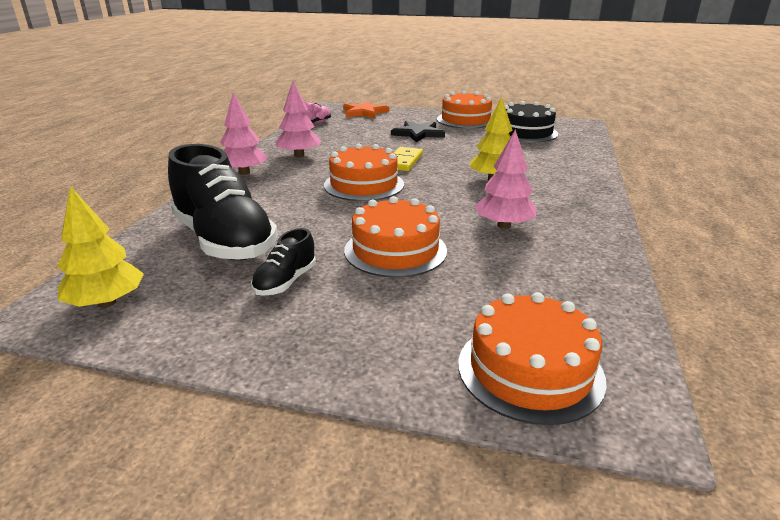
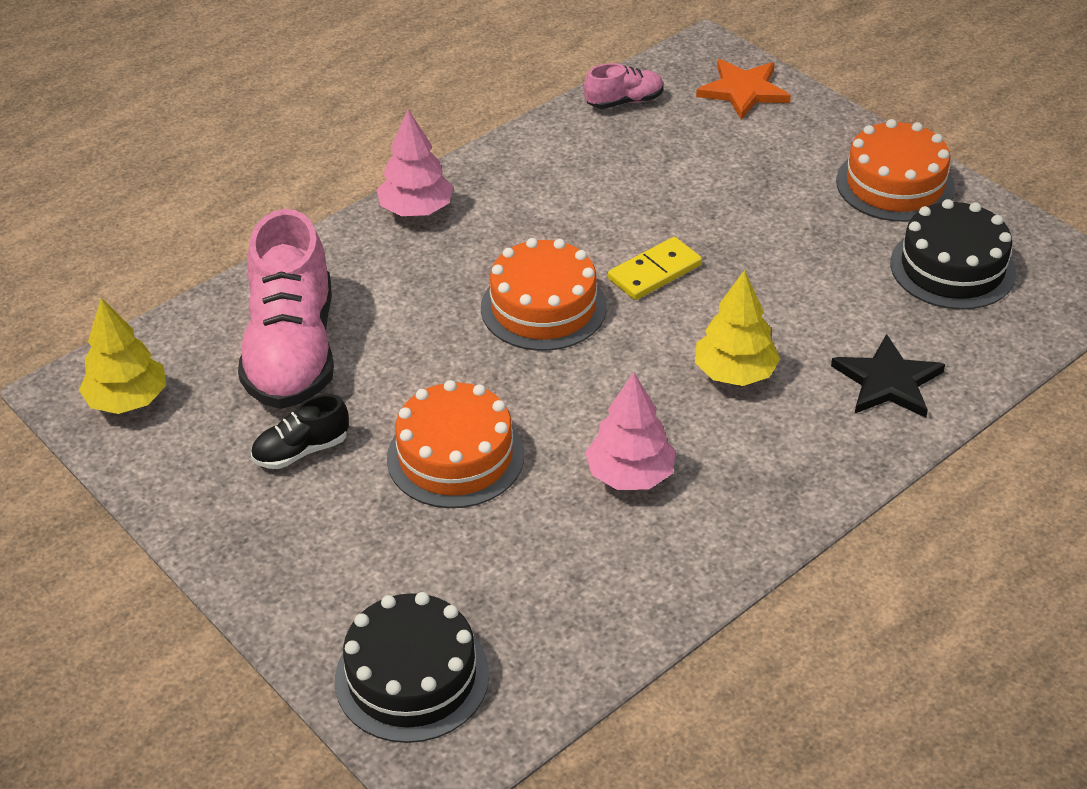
camera: 35 degrees right, 15 degrees up
black shoe [168,144,278,260] -> pink shoe [238,209,334,409]
pink tree [275,81,321,157] -> none
black star [391,121,445,142] -> black star moved to [831,334,945,418]
orange cake [458,292,607,425] -> black cake [335,592,489,743]

